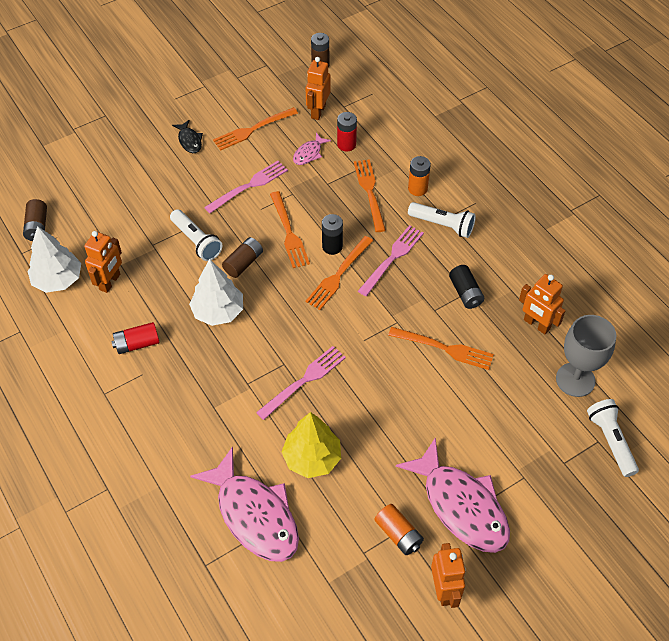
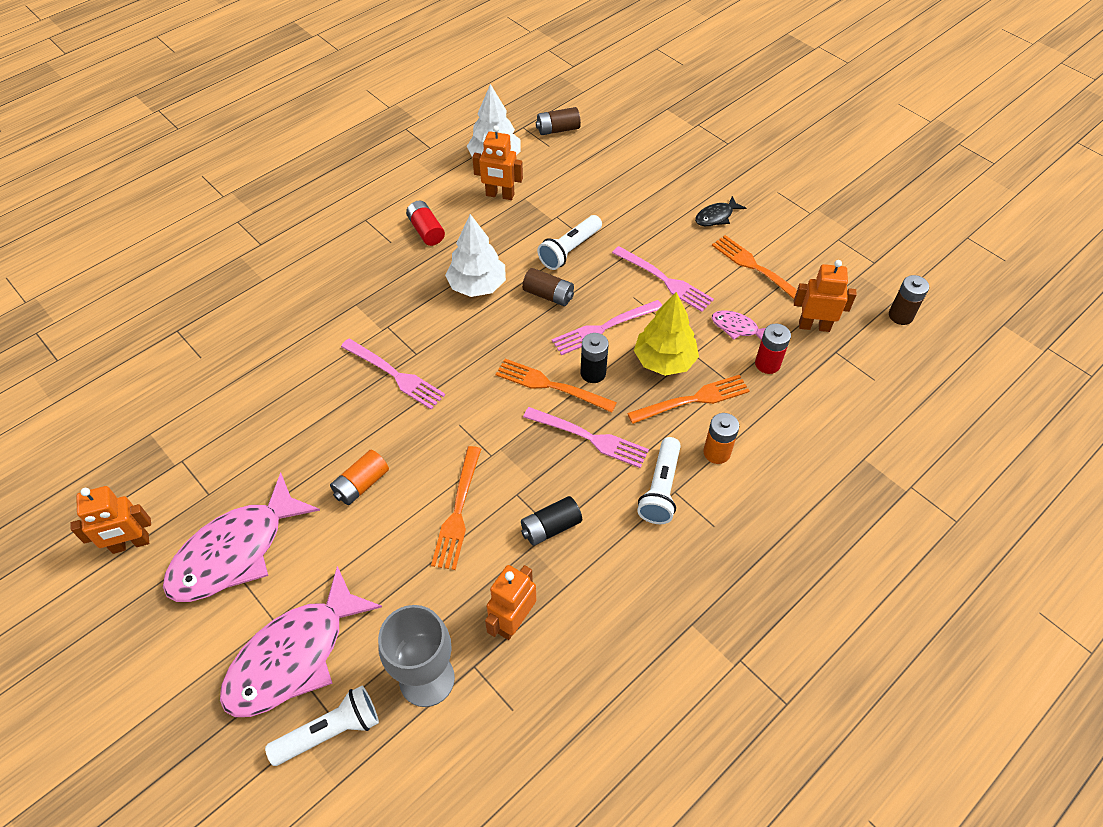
camera: 80 degrees right, 0 degrees up
pink fish [190,446,299,562] -> pink fish moved to [220,566,382,717]
orange fork [270,191,310,268] -> pink fork [552,300,662,355]
yellow tree [282,412,341,478] -> yellow tree moved to [634,292,699,376]
orange battery [374,504,424,555] -> orange battery moved to [330,450,389,505]

